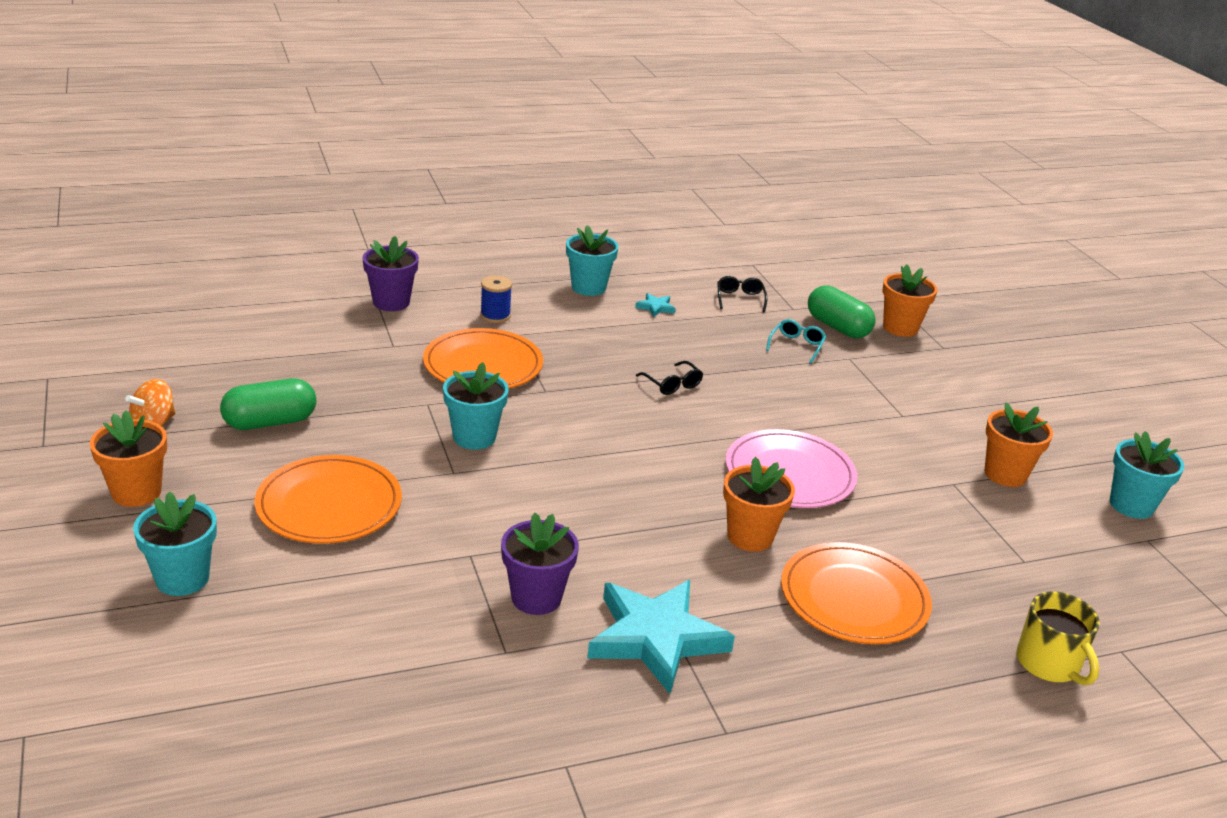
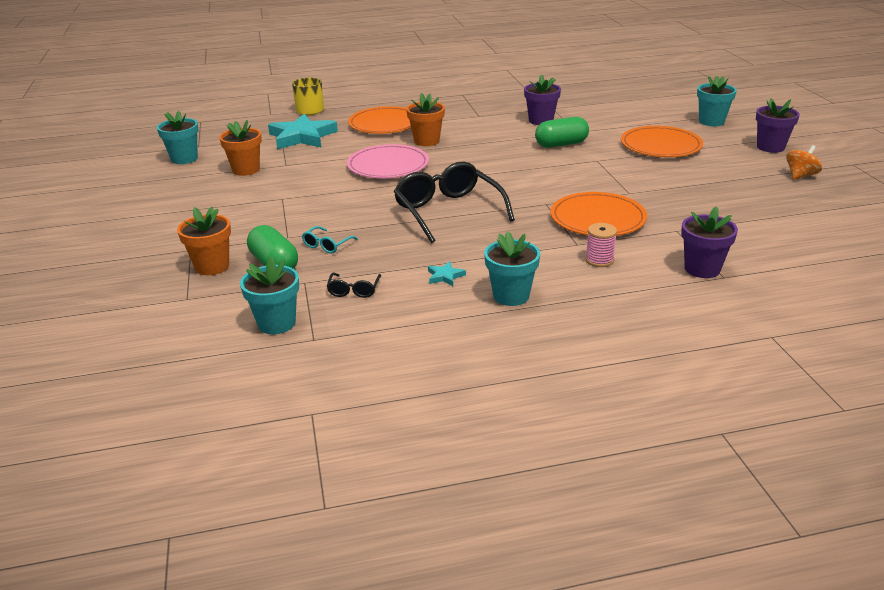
camera: 170 degrees left, 0 degrees up
orange flower pot [90,411,167,507] -> purple flower pot [756,99,800,153]
green capsule [220,378,316,430] -> green capsule moved to [535,117,589,148]
turquoise flower pot [443,362,509,450] -> turquoise flower pot moved to [240,256,299,334]
blue spool [480,275,512,323] -> pink spool [585,223,617,267]
turquoise star [587,580,735,694] -> turquoise star moved to [268,114,338,149]
black glasses [636,361,703,395] -> black glasses [394,161,515,243], size x2.32

